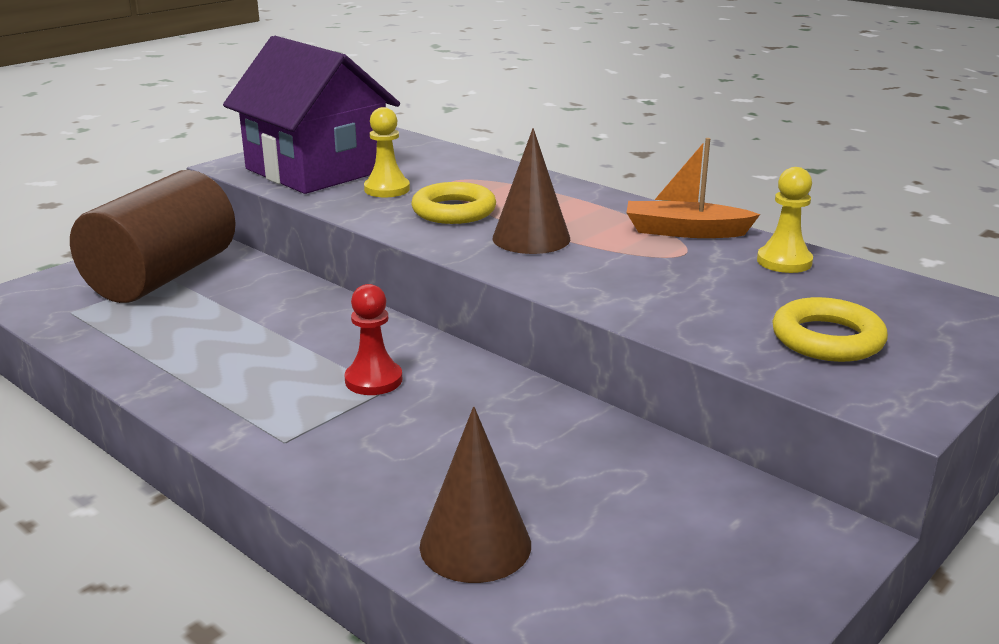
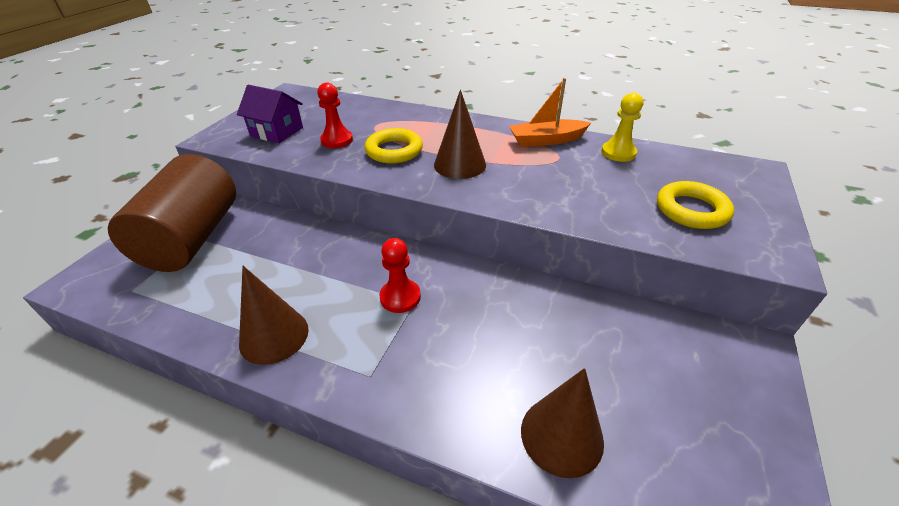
camera: 20 degrees left, 15 degrees up
purple house [223,36,400,194] -> purple house [237,85,303,143], size x0.51
yellow pawn [364,107,410,197] -> red pawn [317,83,353,148]
none -> brown cone [239,266,309,365]

